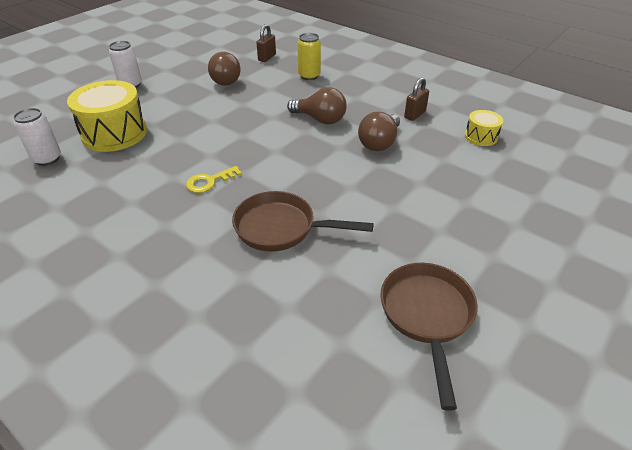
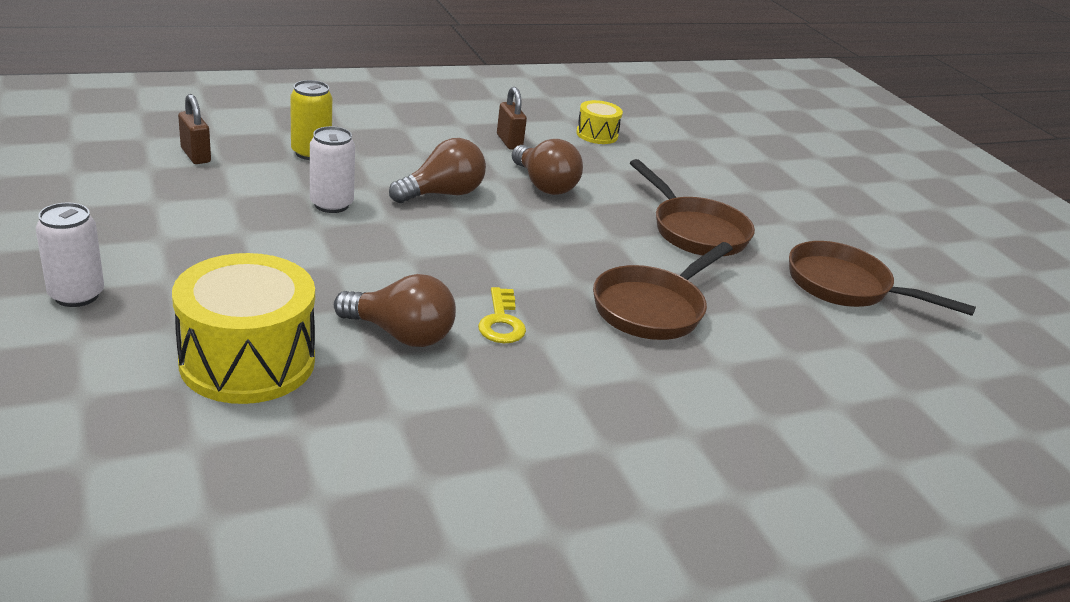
camera: 65 degrees left, 10 degrees down
white can [13,108,61,166] -> white can moved to [310,126,355,213]
brown light bulb [208,52,240,86] -> brown light bulb moved to [334,274,456,347]
none -> brown pan [630,159,755,256]

